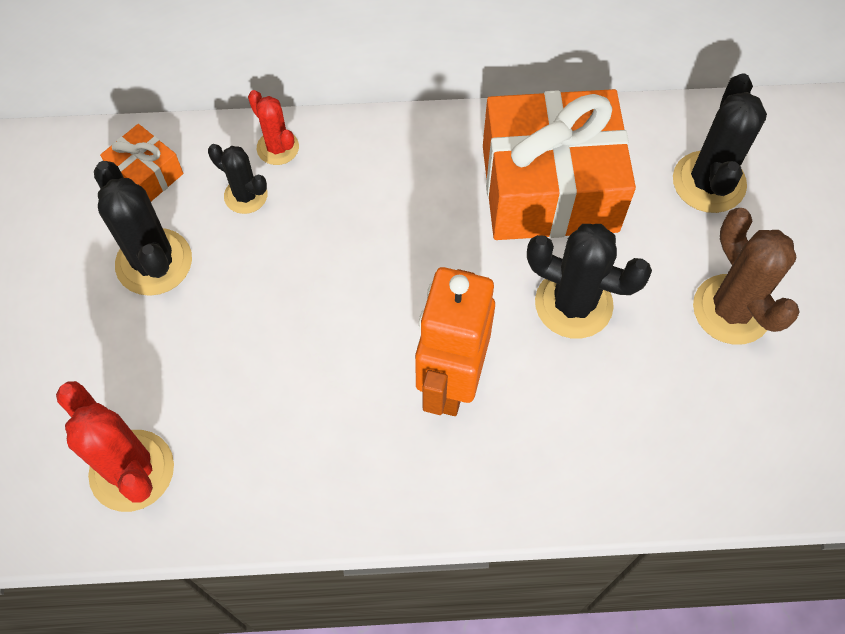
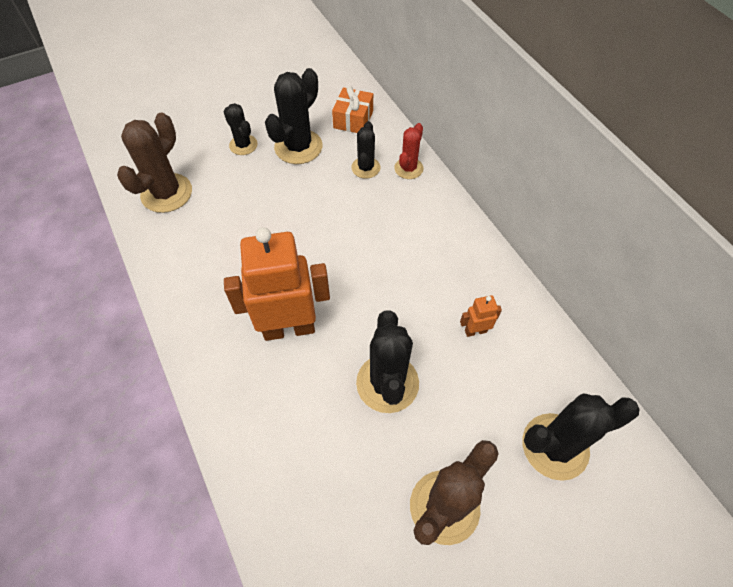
camera: 65 degrees right, 5 degrees down
red cactus [56,381,174,512] -> brown cactus [117,113,192,213]
orange gift [483,89,636,240] -> orange robot [460,295,502,337]
none -> black cactus [224,103,258,155]

